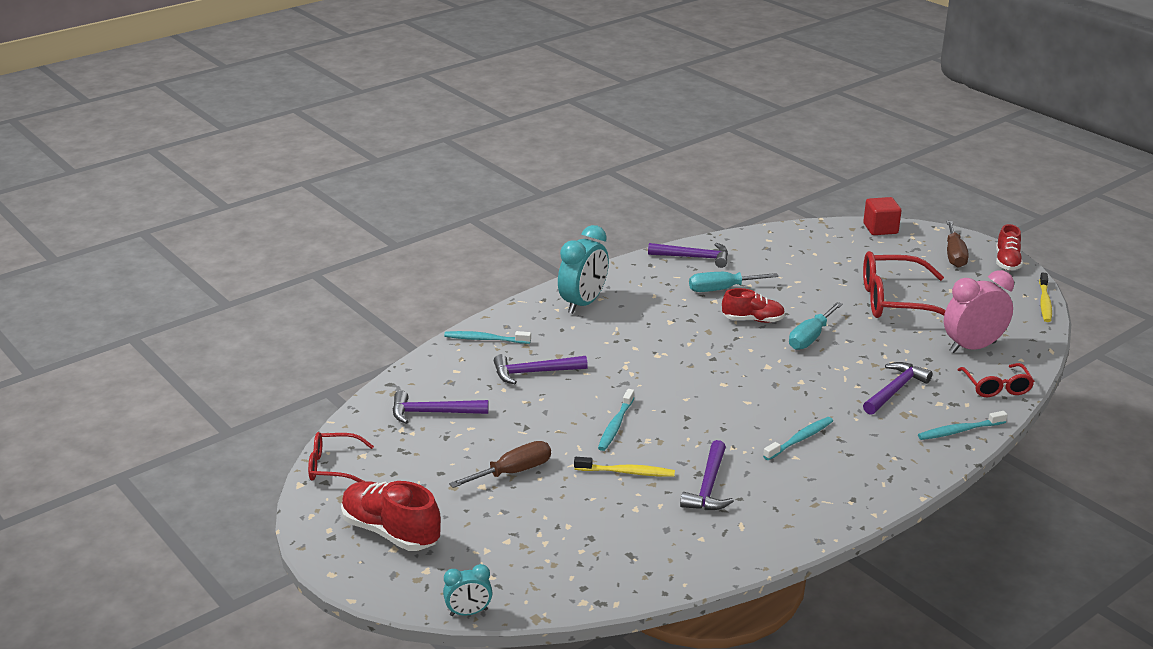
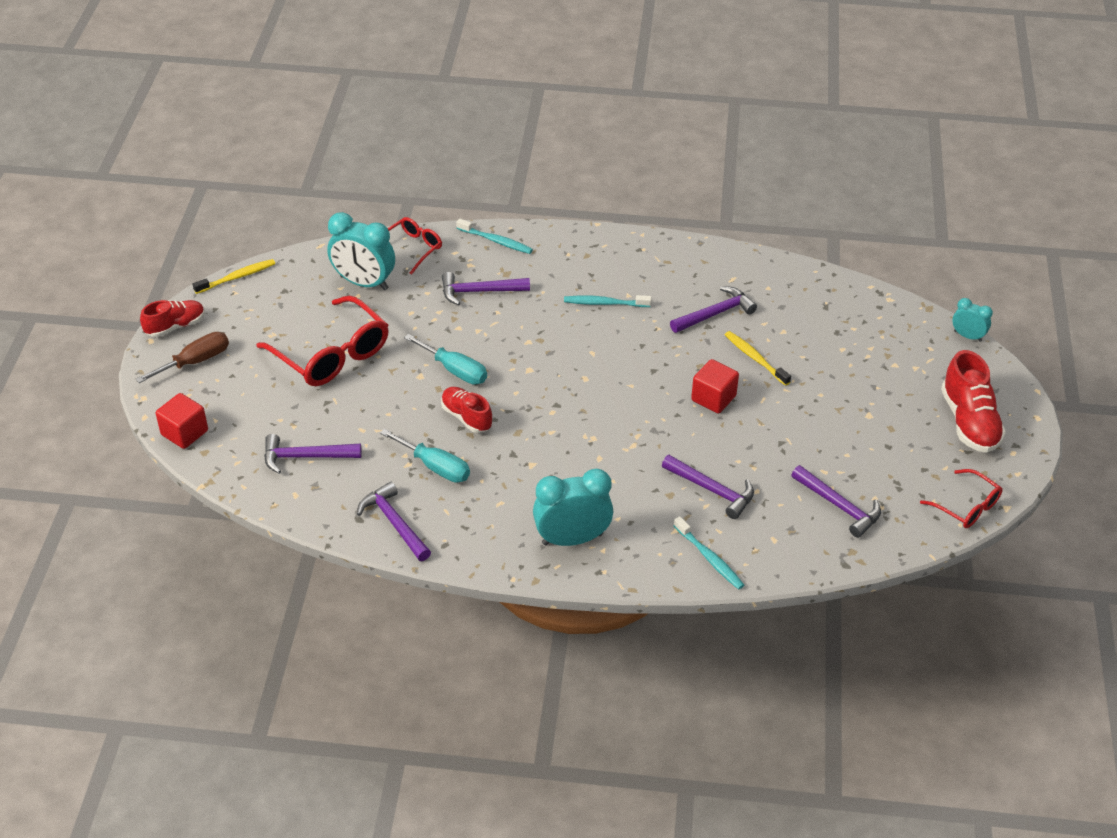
camera: 135 degrees left, 15 degrees up
brown screwdriver [449,441,551,488] -> none
turquoise toothbrush [598,389,635,451] -> red cube [691,359,739,413]
turquoise screwdriver [789,302,843,350] -> turquoise screwdriver turned 45 degrees clockwise [404,334,487,384]
pink clock [944,270,1014,353] -> turquoise clock [327,212,395,290]
none -> purple hammer [264,434,362,474]

